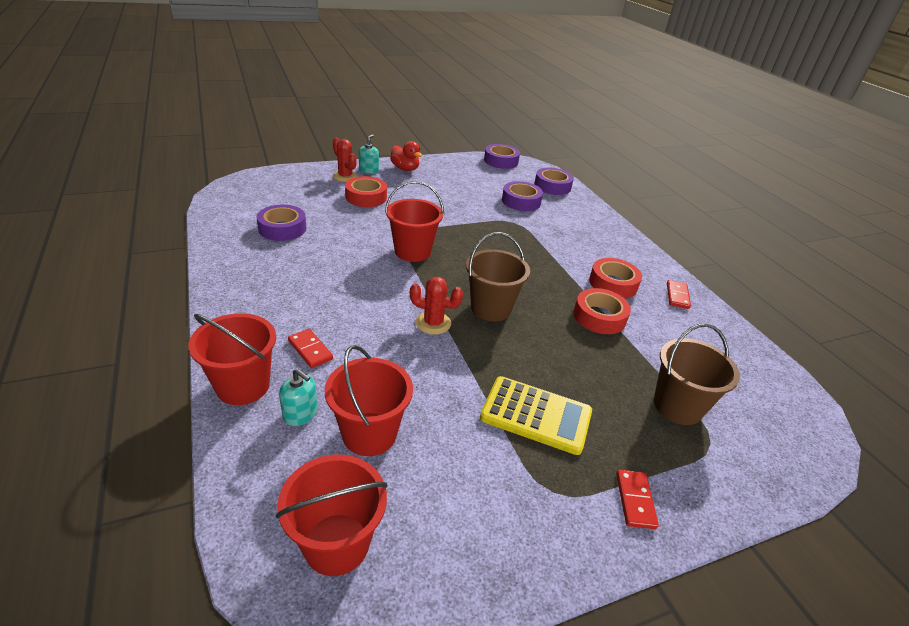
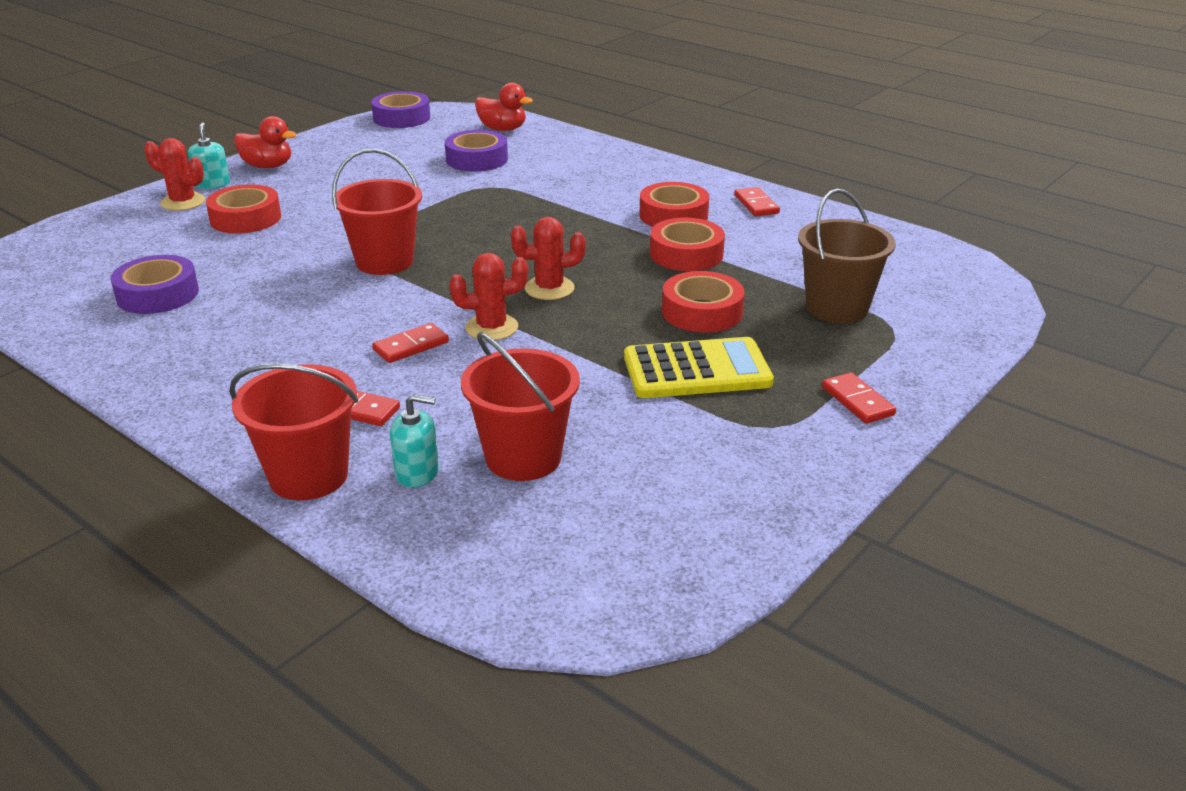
camera: 25 degrees left, 5 degrees down
red bucket [276,455,387,576] -> none
brown bucket [466,232,530,321] -> red cactus [511,217,586,300]
purple tape [534,168,574,195] -> red duck [475,83,533,131]
none -> red domino [372,323,449,363]
none -> red tape [662,271,745,333]

